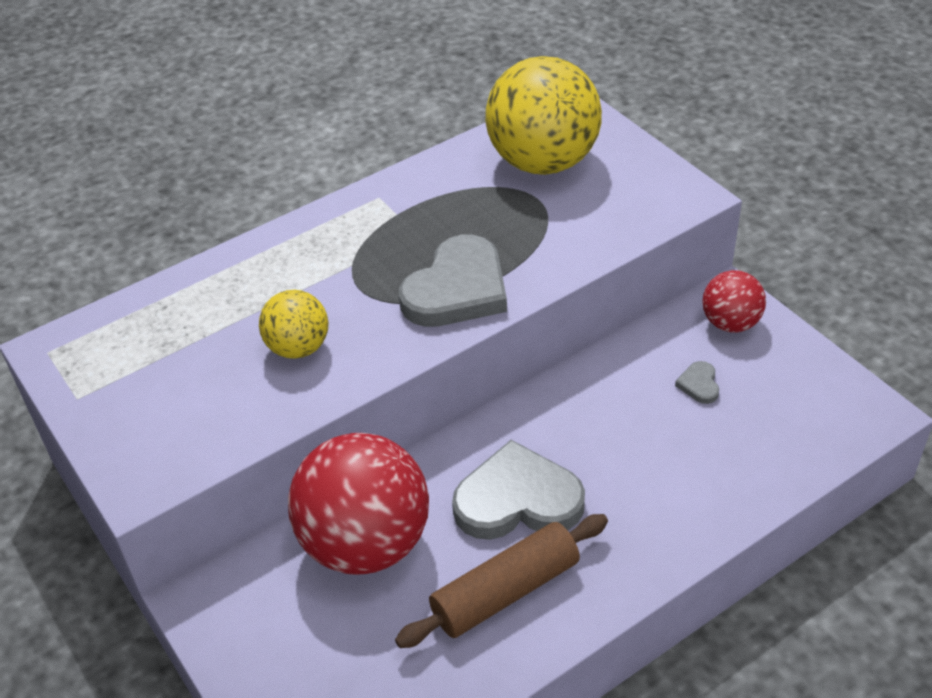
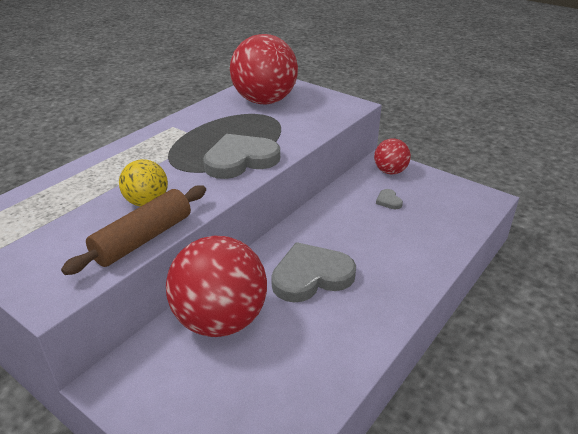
camera: 20 degrees left, 10 degrees down
brown rolling pin [395,514,608,648] -> brown rolling pin moved to [61,185,206,275]
grey heart [399,234,507,327] -> grey heart turned 135 degrees counterclockwise [203,134,280,179]
yellow ball [485,56,602,175] -> red ball [230,34,298,105]

